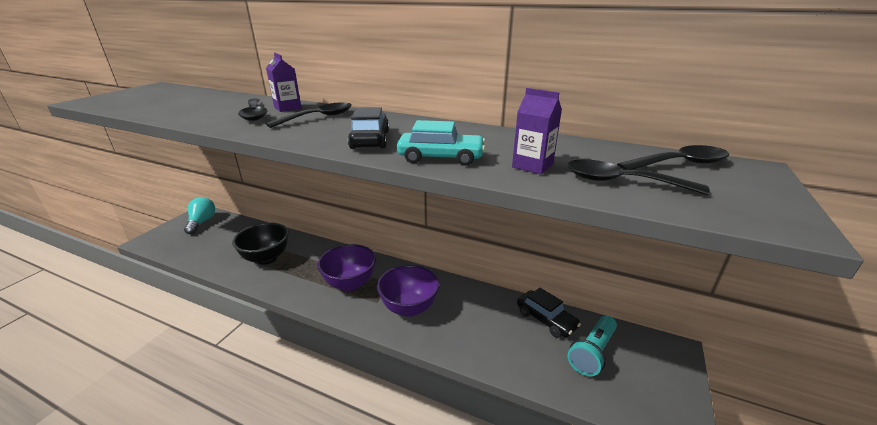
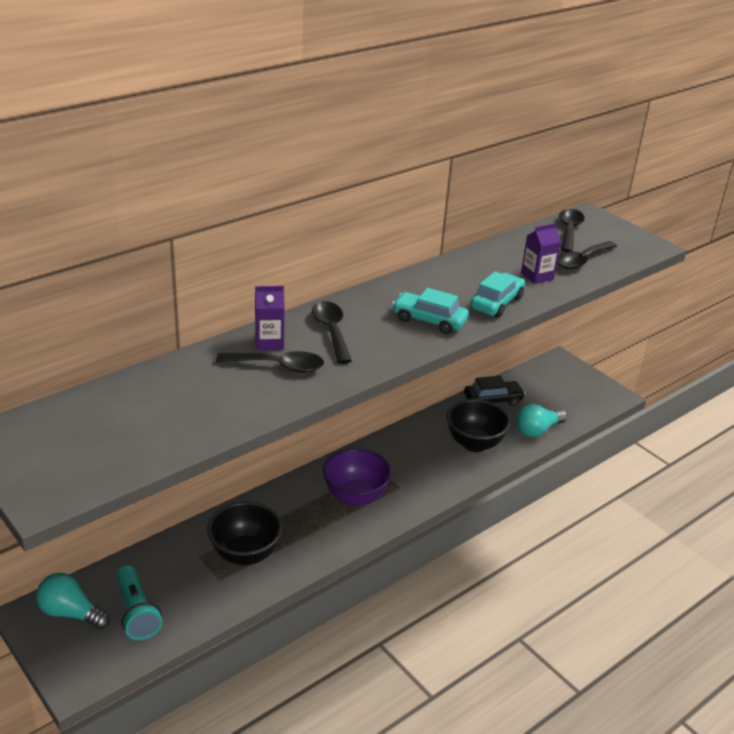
camera: 65 degrees left, 5 degrees up
black car [348,107,389,149] -> turquoise car [392,288,469,334]
purple bowl [377,265,440,317] -> none
turquoise flashlight [567,316,617,376] -> turquoise flashlight moved to [116,565,162,640]
none -> black bowl [447,399,511,452]
none -> turquoise light bulb [516,404,567,437]

